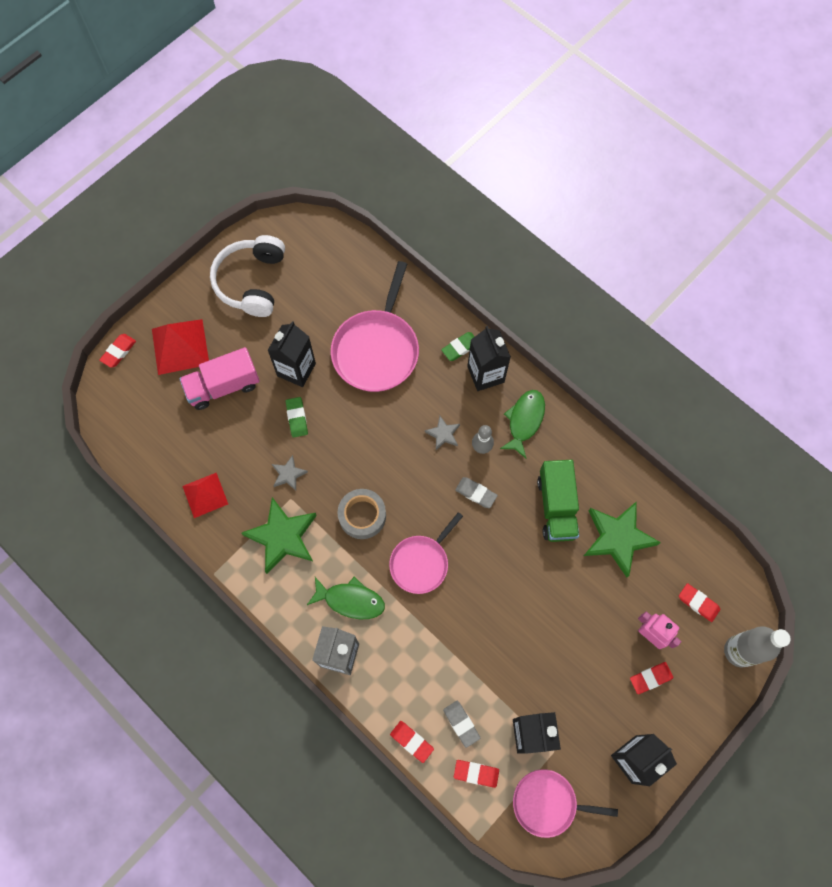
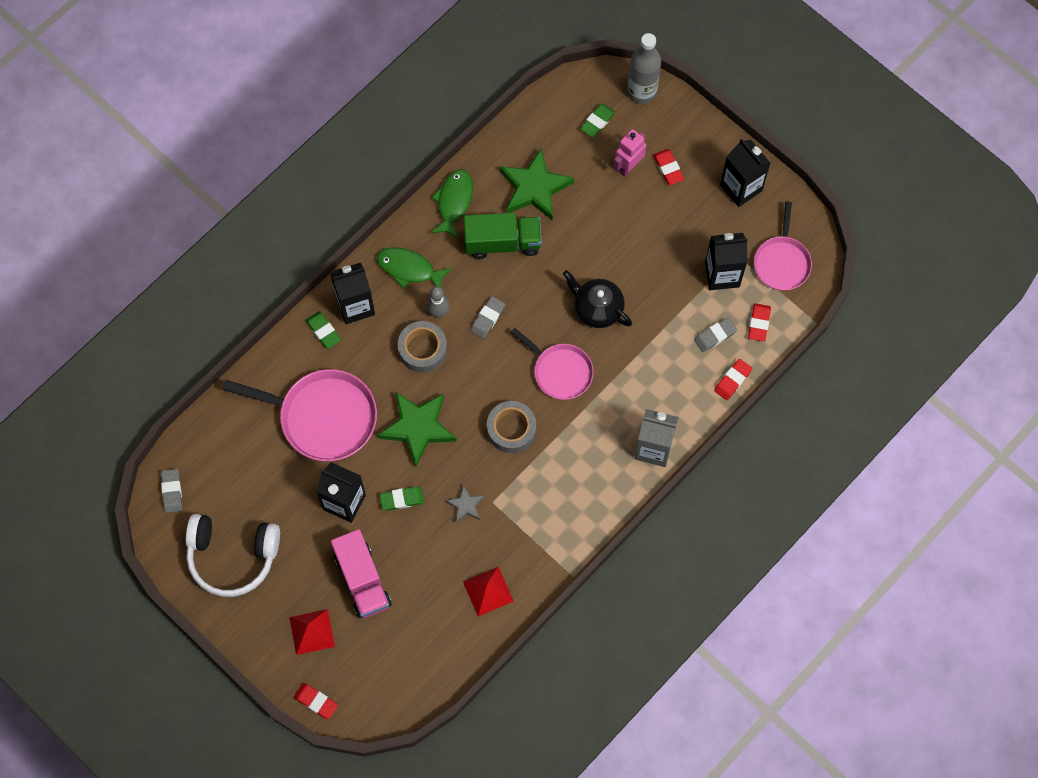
camera: 90 degrees left, 0 degrees up
red pyramid [152,319,209,375] -> red pyramid [289,609,335,655], size x0.67
green star [241,497,317,574] -> green star moved to [378,392,457,466]
green fish [307,577,385,619] -> green fish moved to [431,169,473,239]
grey star [425,416,460,450] -> grey tape [398,321,447,373]
red eraser [679,583,720,622] -> green eraser [580,104,615,137]
none -> grey eraser [161,469,182,513]
none -> black teapot [563,270,632,328]

